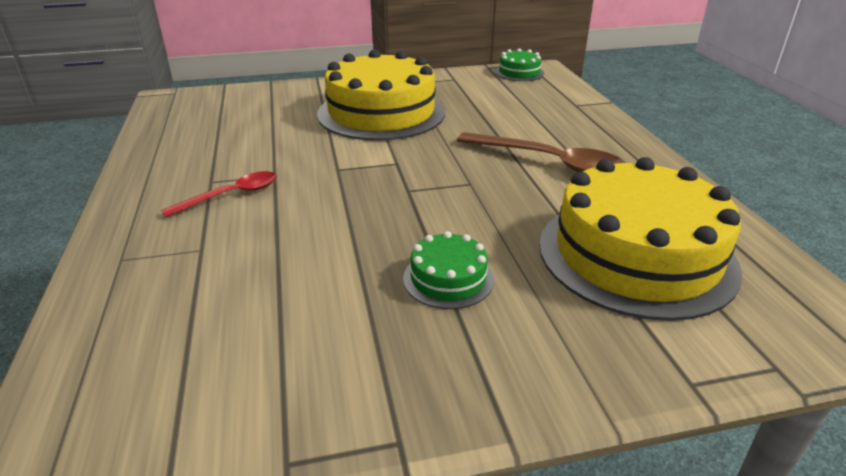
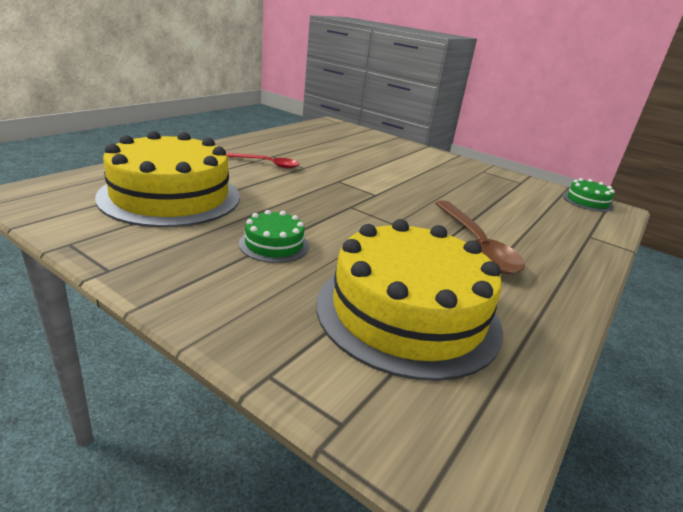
camera: 45 degrees right, 5 degrees down
yellow cake [317,50,445,141] -> yellow cake moved to [95,131,240,227]

